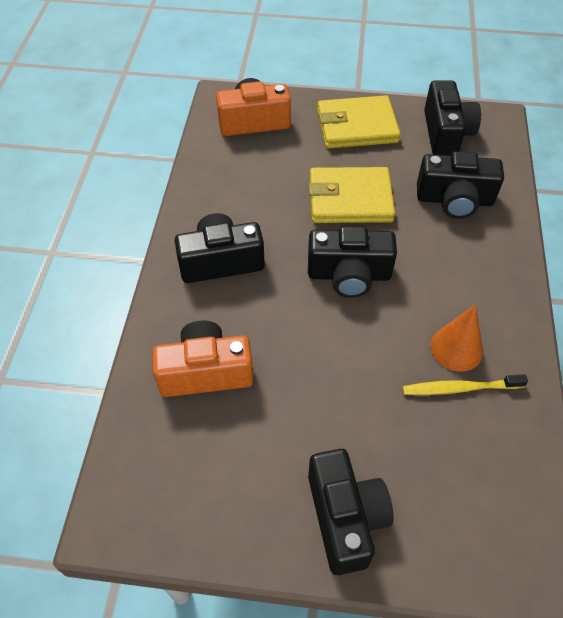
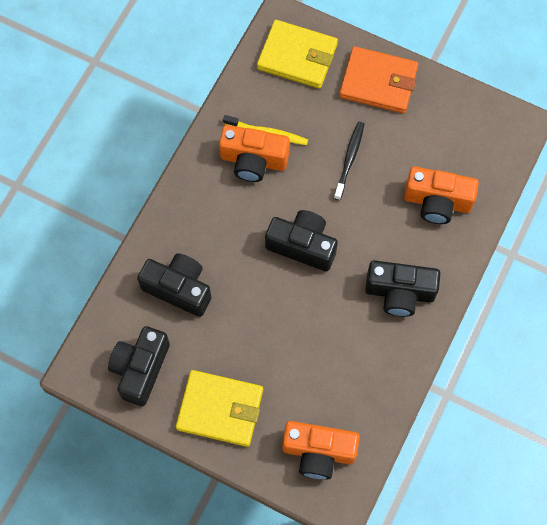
camera: 160 degrees left, 15 degrees up
black camera [308,449,394,575] -> orange wallet [339,46,418,114]
yellow wallet [309,167,395,223] -> yellow wallet moved to [257,20,338,89]
orange cone [430,304,483,372] -> orange camera [219,125,290,182]
none -> black toothbrush [334,122,364,200]

